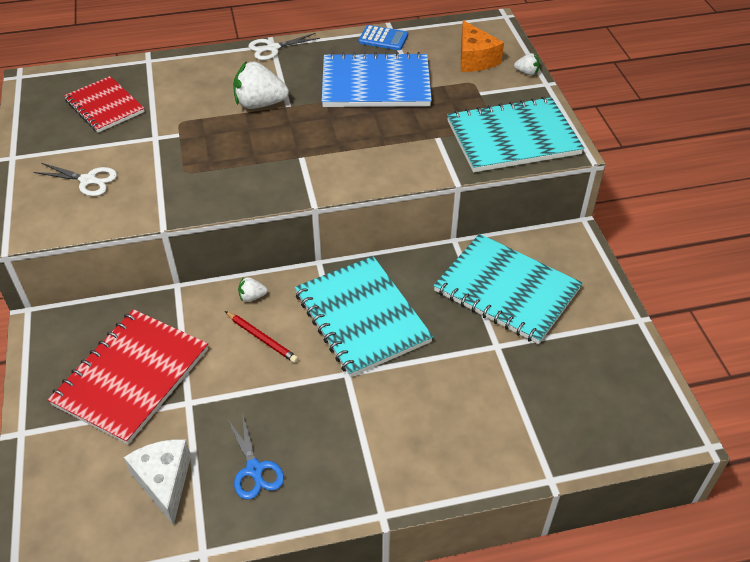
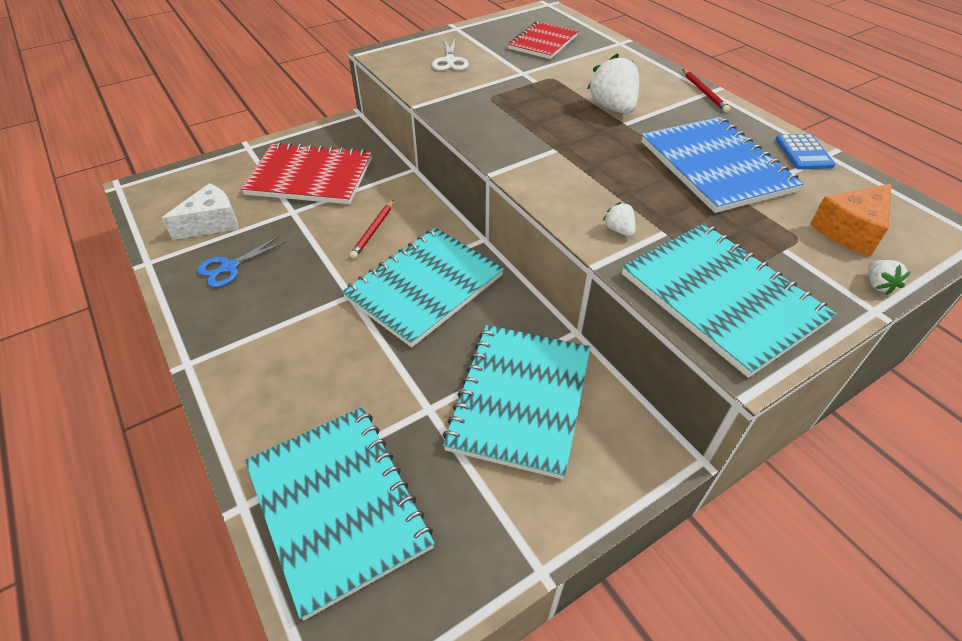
camera: 70 degrees right, 0 degrees up
white strawberry [238,277,268,302] -> white strawberry moved to [603,202,636,236]
white scissors [248,33,320,60] -> red pencil [682,69,730,113]
none -> turquoise notebook [245,407,435,620]

